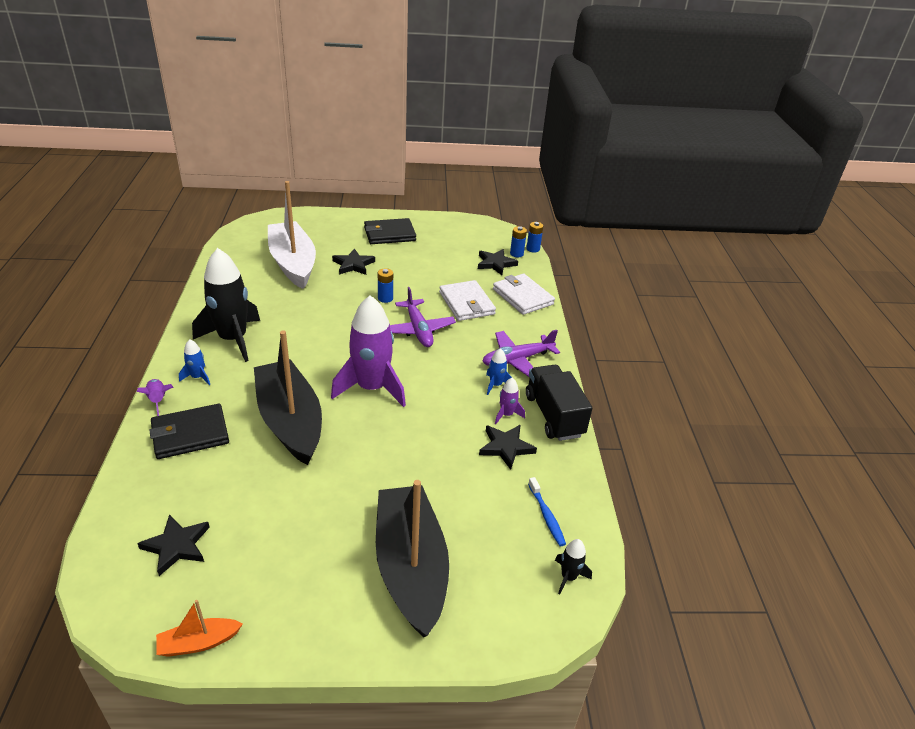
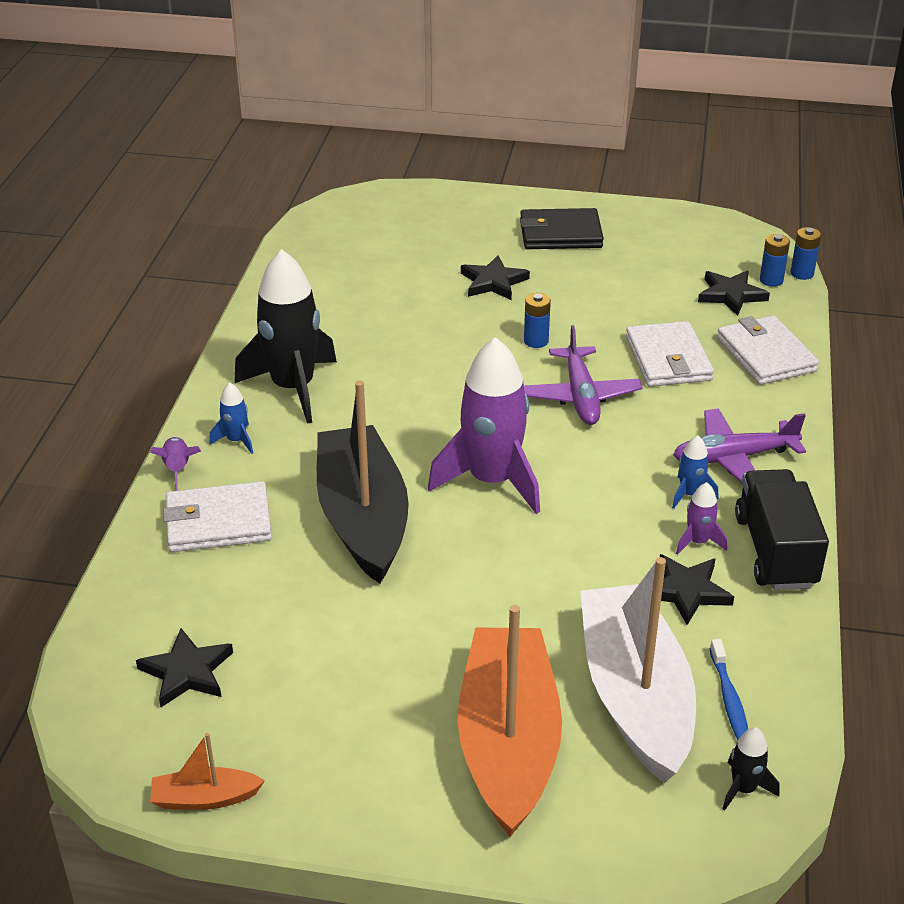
camera: 15 degrees right, 0 degrees up
black wallet [149,404,229,459] -> white wallet [163,481,272,552]
white boat [268,181,316,289] -> white boat moved to [580,557,696,783]
black boat [376,480,449,637] -> orange boat [458,605,562,837]

